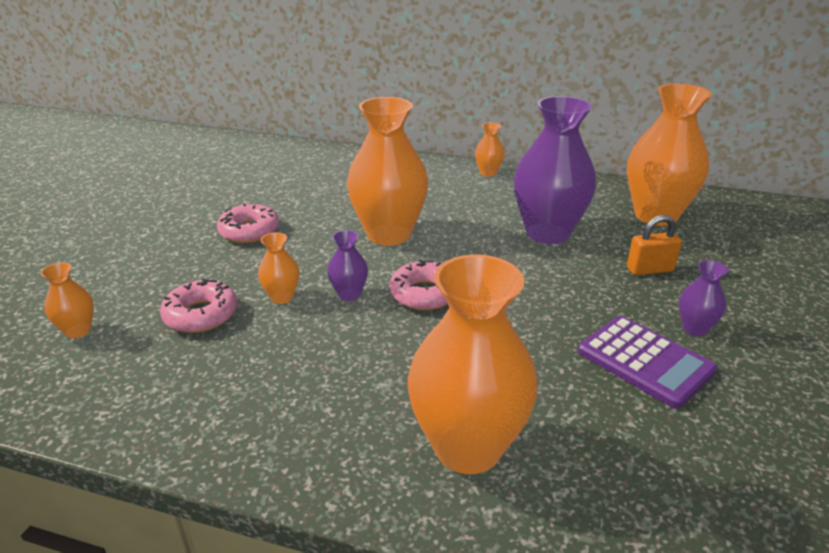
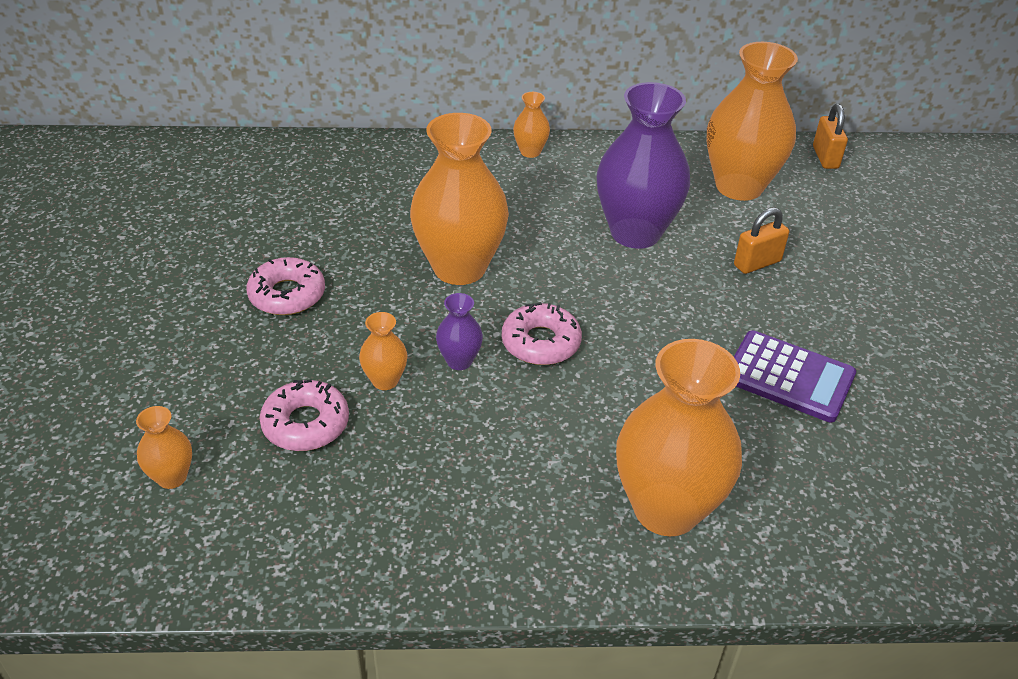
camera: 20 degrees left, 10 degrees up
purple vase [679,260,728,336] -> none
none -> orange padlock [813,104,848,169]

